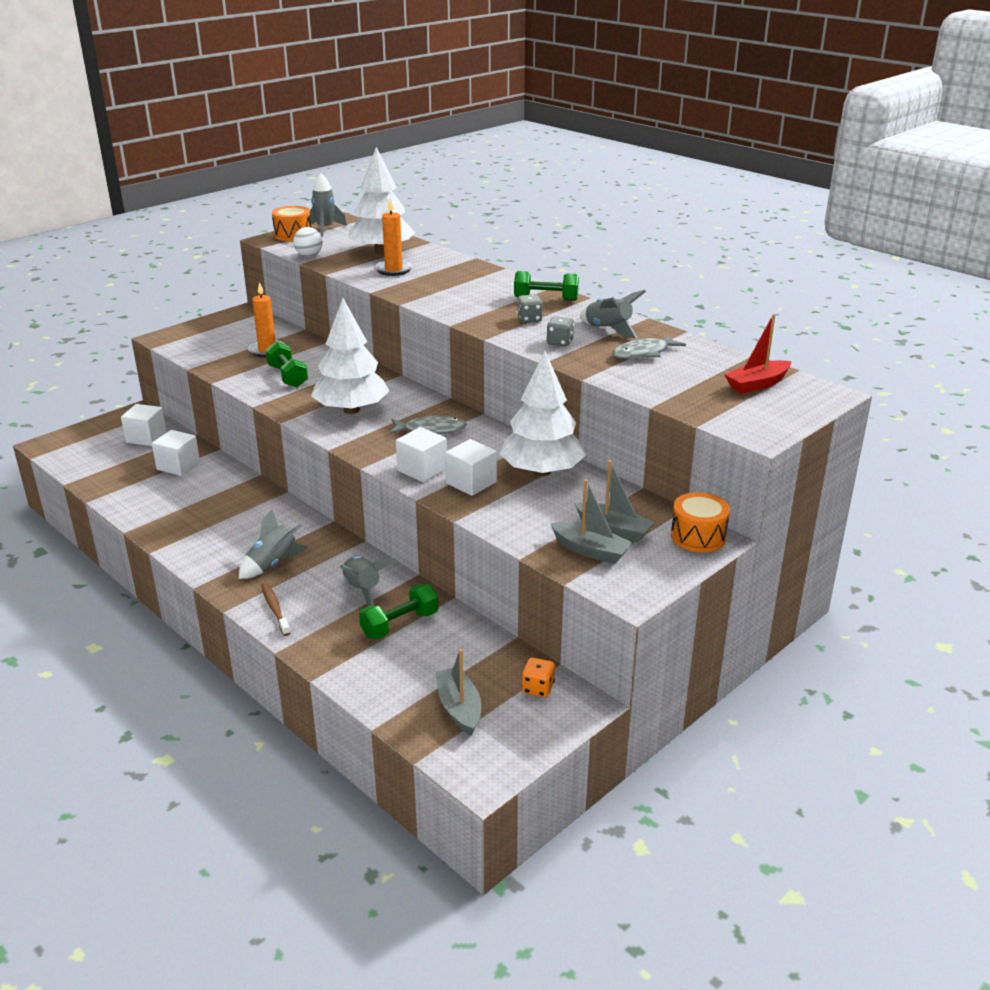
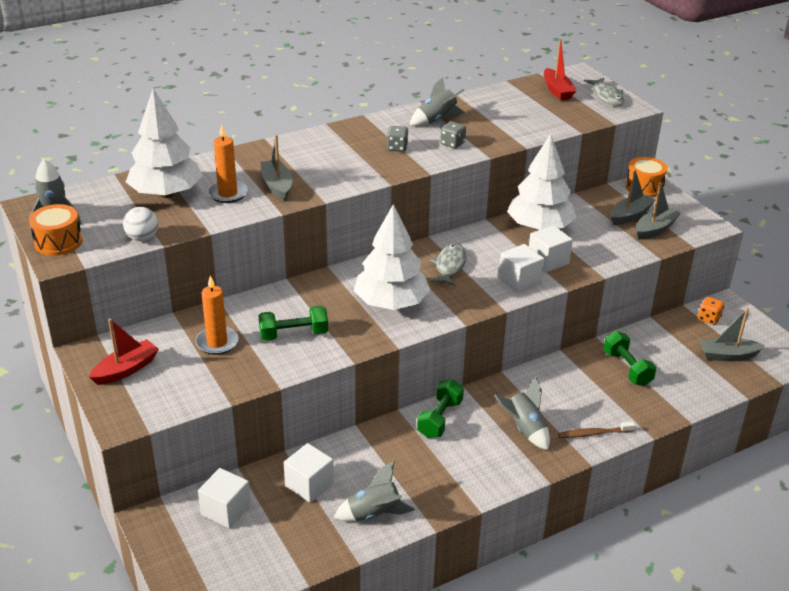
camera: 75 degrees left, 5 degrees up
grey rocket [340,556,397,606] -> grey rocket moved to [334,461,415,521]
green dumbbell [514,271,579,301] -> green dumbbell moved to [417,379,464,438]
grey fish [612,335,686,359] -> grey fish moved to [584,78,624,106]
none -> red boat [89,319,159,385]
none -> grey boat [260,134,292,201]

